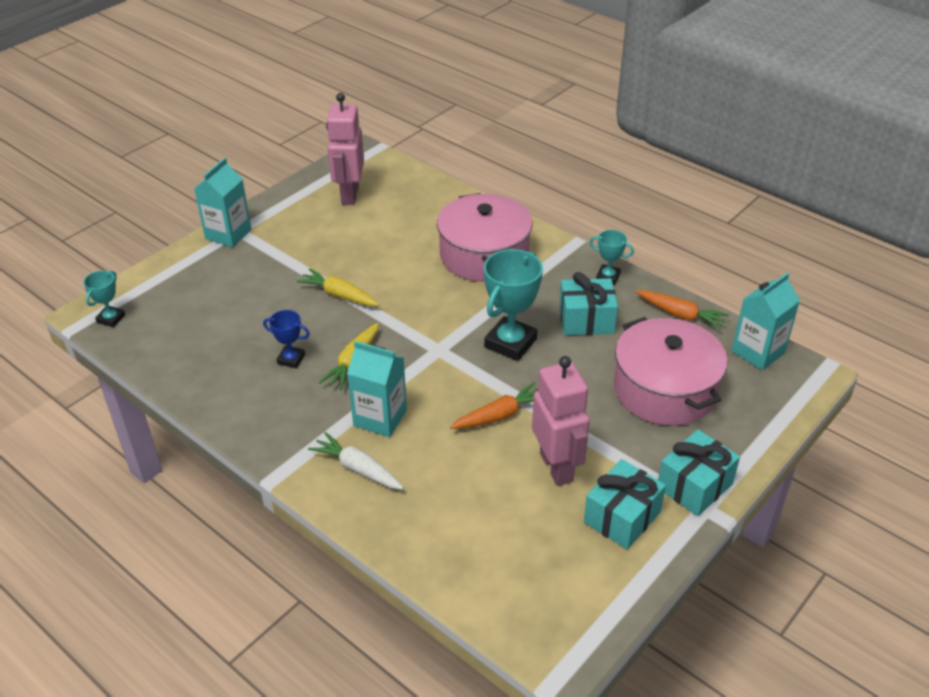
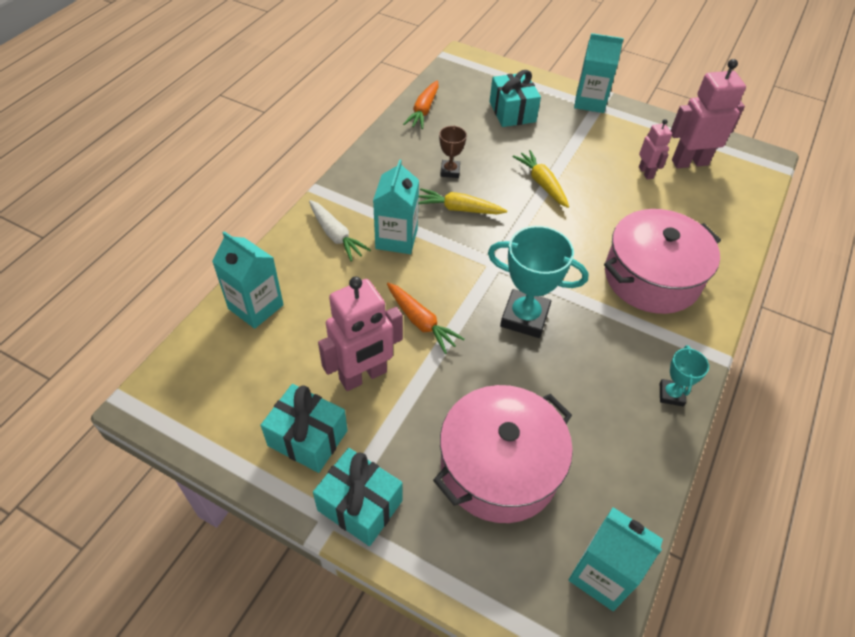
camera: 75 degrees right, 10 degrees up
turquoise trophy [83,271,125,327] -> none
blue trophy [263,310,310,368] -> brown trophy [439,125,467,178]
yellow carrot [296,268,379,306] -> yellow carrot turned 45 degrees counterclockwise [512,150,569,208]
white carrot [308,432,404,490] -> white carrot turned 120 degrees clockwise [309,200,371,262]
turquoise gift [559,272,618,335] -> turquoise gift moved to [489,70,541,127]
orange carrot [636,290,729,330] -> orange carrot moved to [403,80,439,129]
none -> turquoise carton [212,231,284,329]
none -> pink robot [639,119,672,180]

